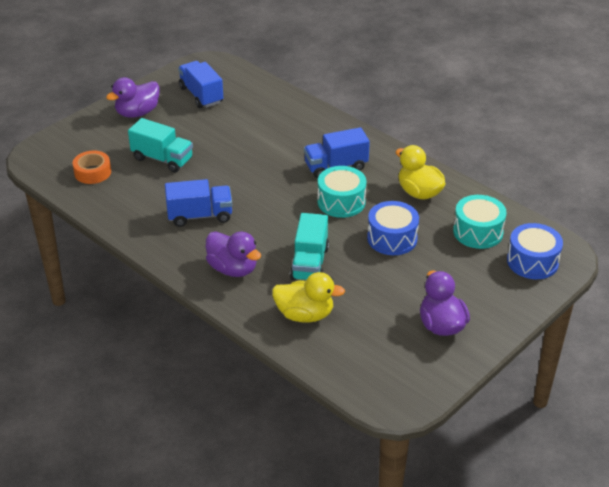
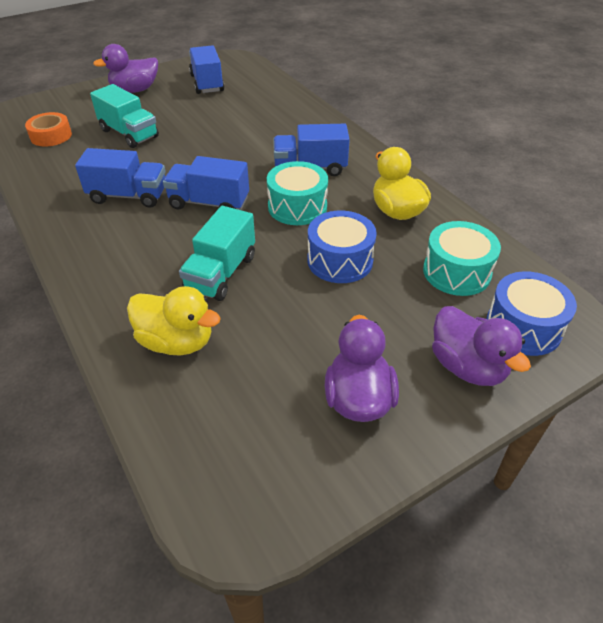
camera: 15 degrees right, 5 degrees up
purple duck [206,231,261,277] -> purple duck moved to [432,306,531,386]
none -> blue truck [163,156,249,210]

